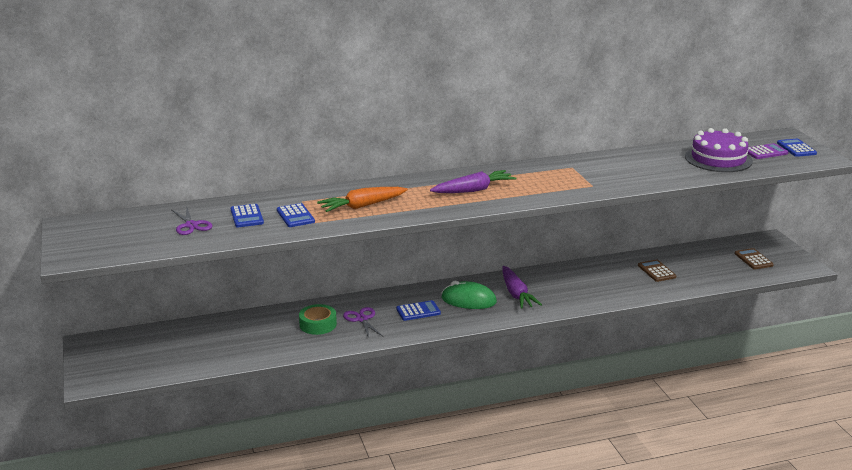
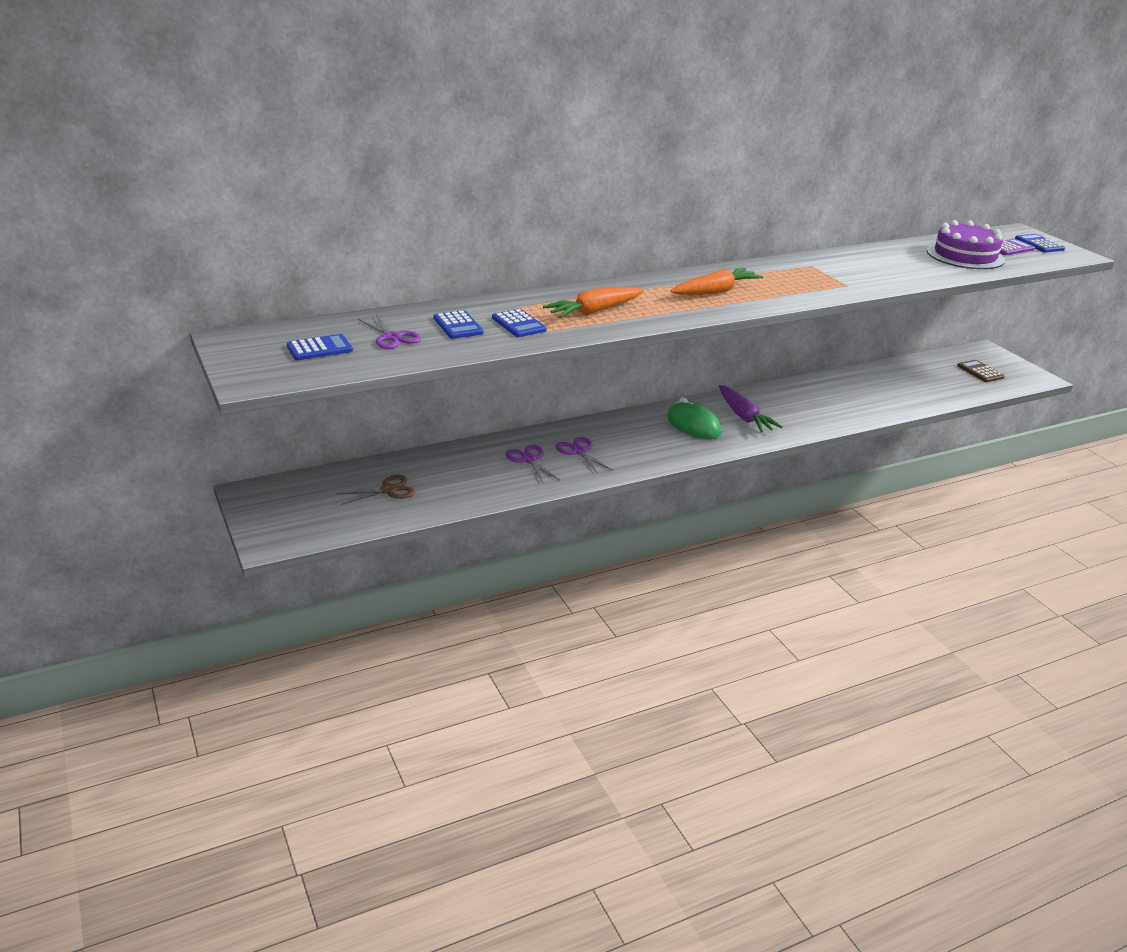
camera: 10 degrees left, 5 degrees up
green tape [299,304,337,335] -> purple scissors [505,445,560,482]
blue calculator [396,300,441,321] -> blue calculator moved to [287,334,353,360]
purple carrot [430,170,516,193] -> orange carrot [671,268,763,295]
green mouse [441,281,497,309] -> green mouse turned 45 degrees clockwise [667,397,722,439]
brown calculator [638,259,676,282] -> none
none -> brown scissors [335,475,415,505]

